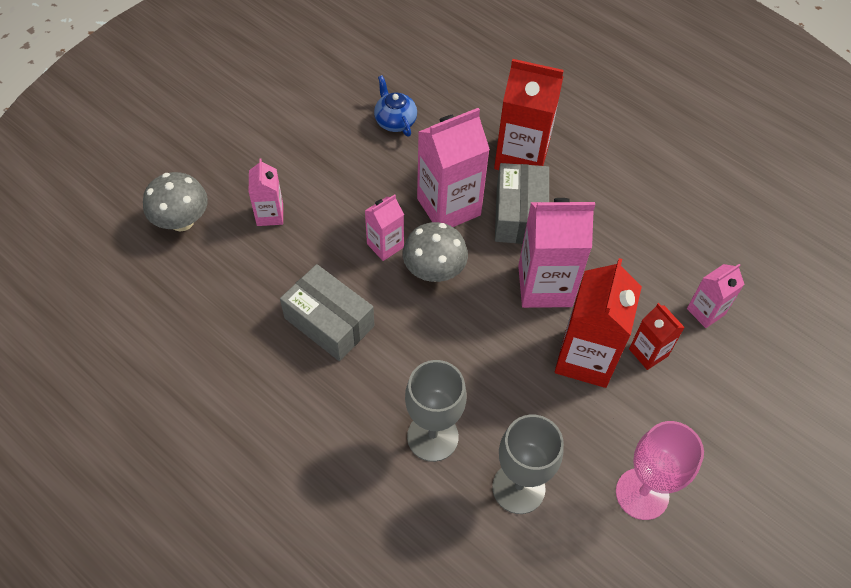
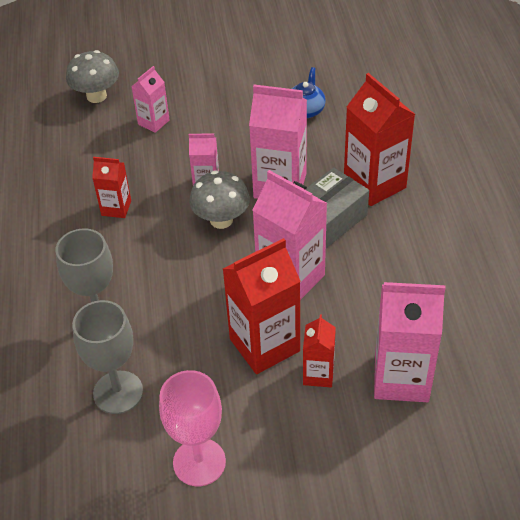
camera: 45 degrees right, 10 degrees down
grey box [280,264,375,361] -> red carton [92,157,131,218]
pink carton [687,264,745,328] -> pink carton [374,282,445,402], size x1.84

